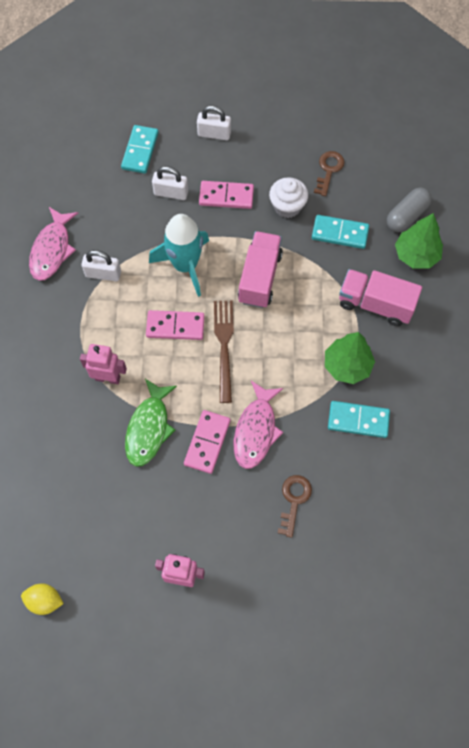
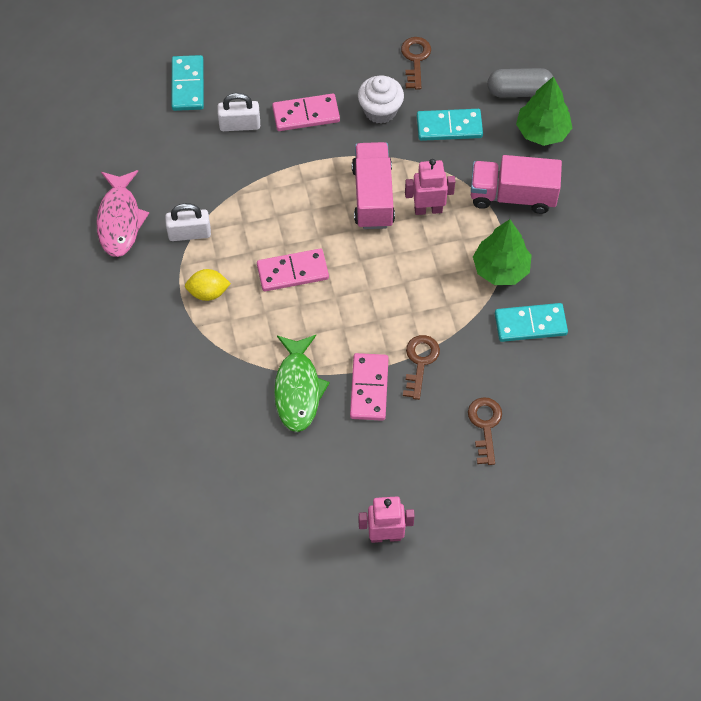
camera: 15 degrees left, 5 degrees down
yellow lemon [21,583,64,615] -> yellow lemon moved to [185,269,231,301]
pink robot [80,344,127,384] -> pink robot moved to [405,159,455,215]
turquoise rocket [149,214,209,297] -> none
white padlock [197,106,231,140] -> none
brown fork [214,300,234,403] -> none
pink fish [234,381,283,469] -> brown key [403,335,440,400]
grey capsule [387,188,432,232] -> grey capsule turned 60 degrees clockwise [487,68,553,97]

